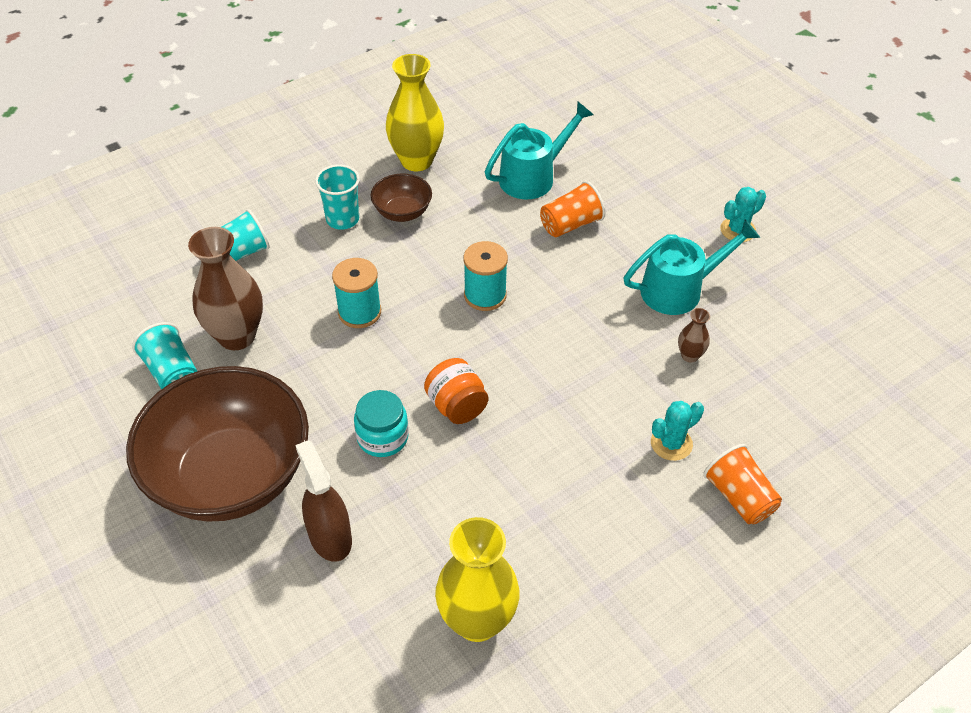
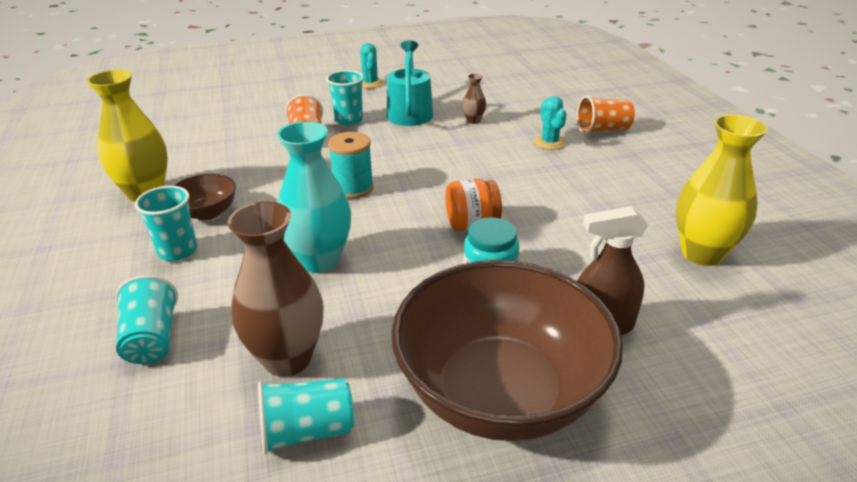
camera: 70 degrees left, 15 degrees down
turquoise spool [332,258,381,328] -> turquoise vase [277,122,351,273]
turquoise watering can [485,101,594,199] -> none
none -> turquoise cup [326,70,364,125]

